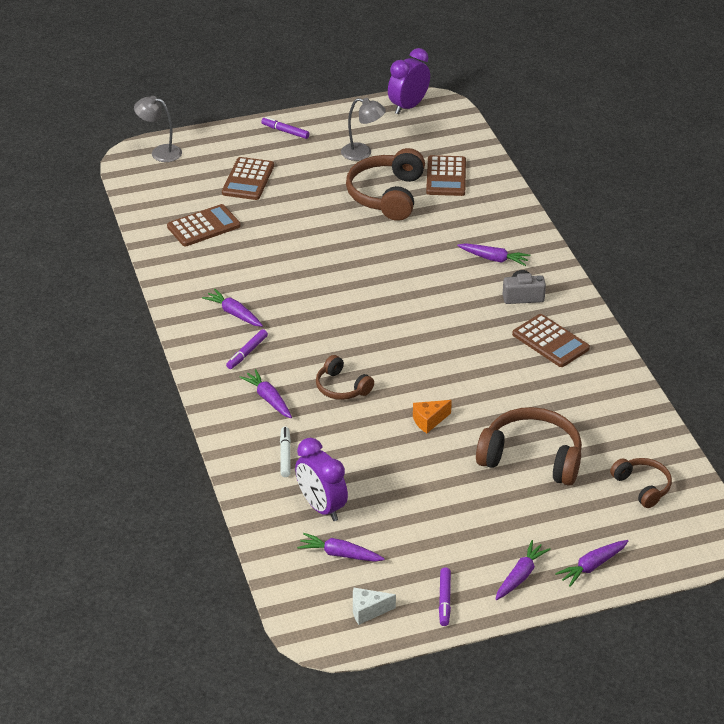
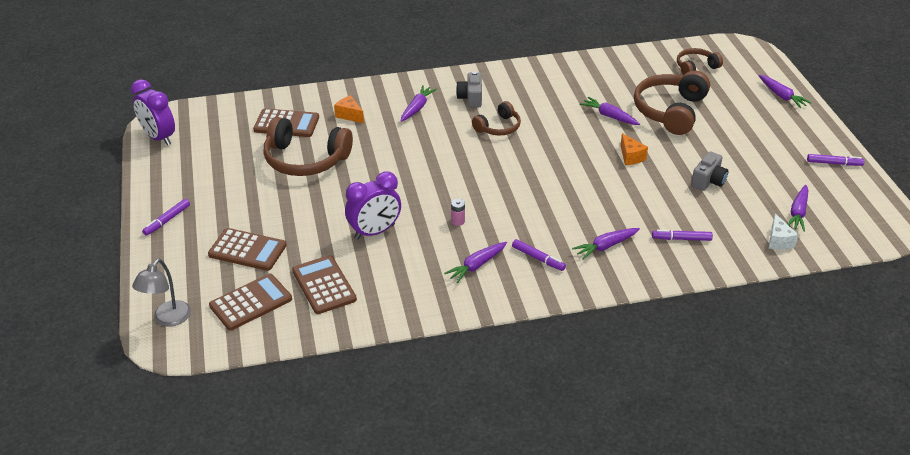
camera: 85 degrees left, 0 degrees up
white marker [280,427,291,477] -> purple marker [652,229,713,241]
purple clock [295,438,348,521] -> purple clock moved to [345,172,401,240]
brown headphones [316,355,374,400] -> brown headphones moved to [472,101,521,136]
grey lamp [341,98,386,161] -> none
white cheese [353,588,396,625] -> white cheese moved to [769,213,798,250]
purple carrot [495,540,551,600] -> purple carrot moved to [580,97,640,125]
brown calculator [512,314,590,367] -> brown calculator moved to [209,274,292,331]
none -> orange cheese [334,95,364,123]
none -> pink battery [451,199,465,226]
none -> grey camera [691,152,728,191]

